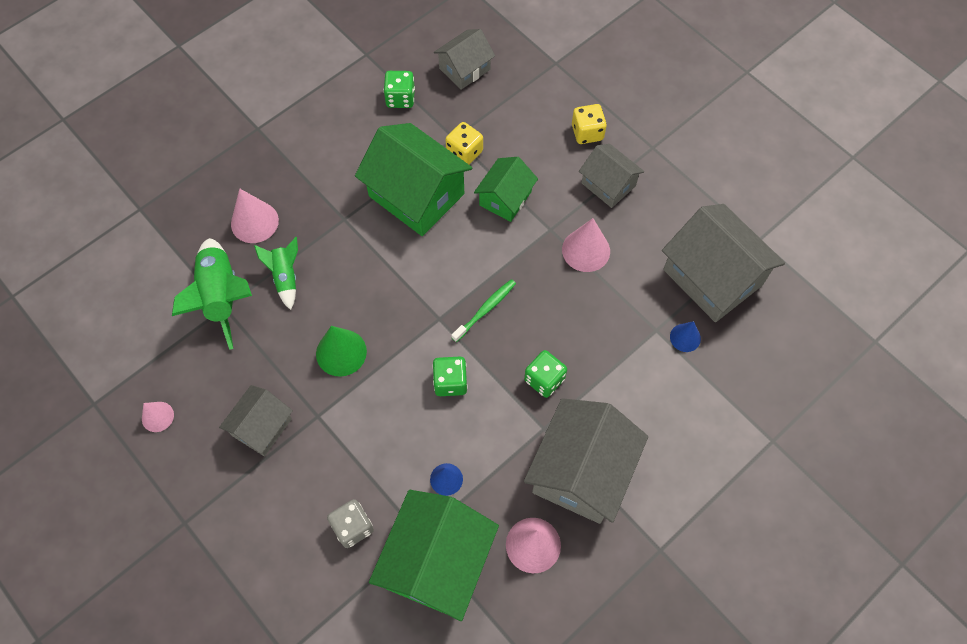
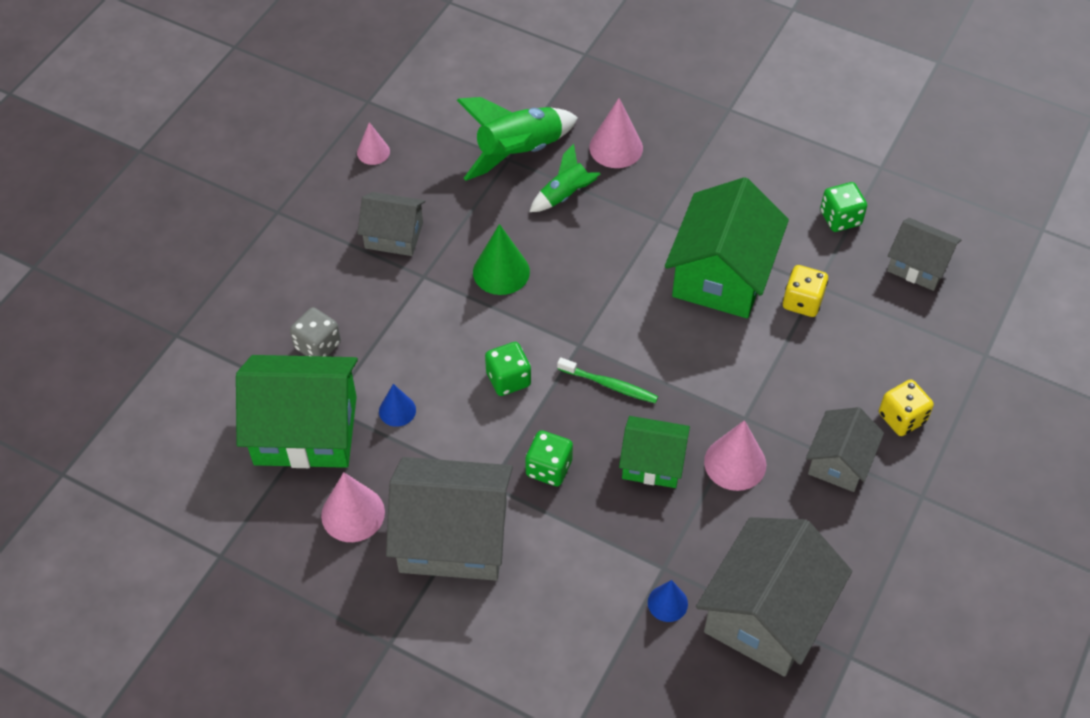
camera: 70 degrees right, 10 degrees down
green house [474,157,538,222] -> green house moved to [619,416,690,488]

